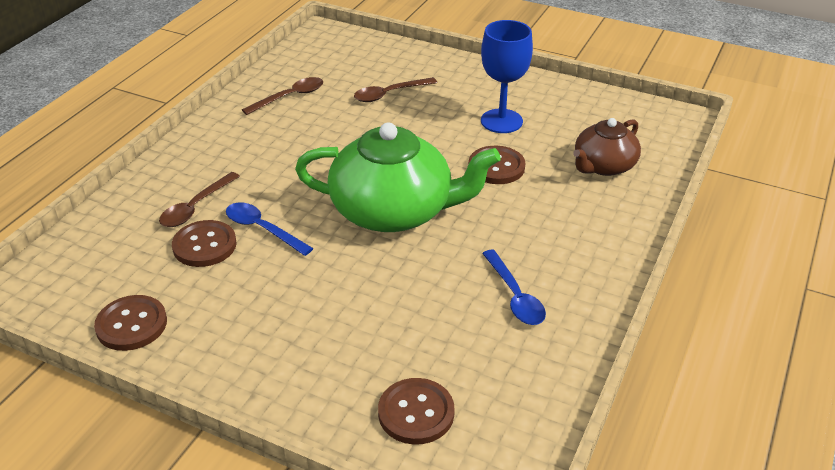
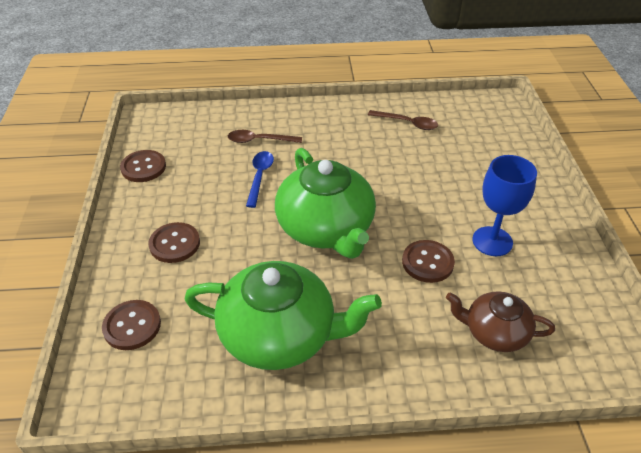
camera: 60 degrees right, 5 degrees up
brown button [172,220,237,267] -> brown button moved to [148,222,200,263]
brown spoon [354,77,437,102] -> none
blue spoon [482,250,546,325] -> green teapot [184,261,382,370]

